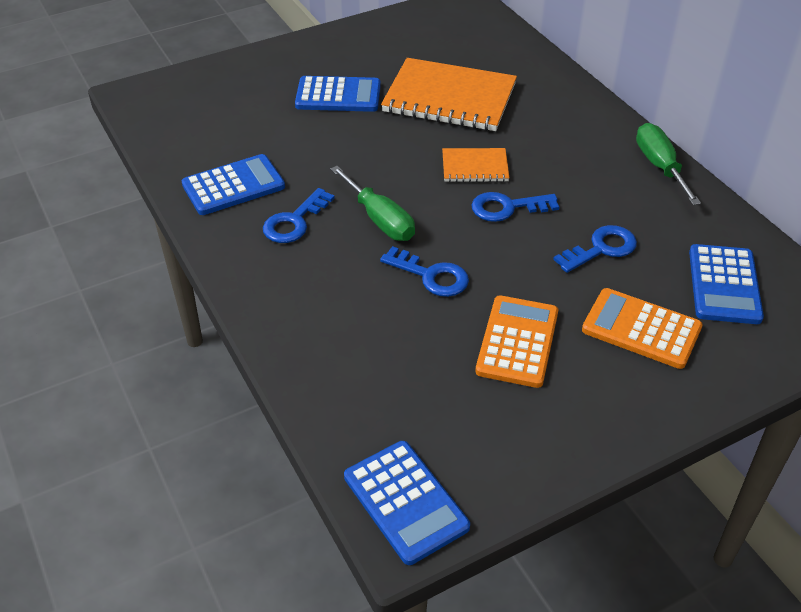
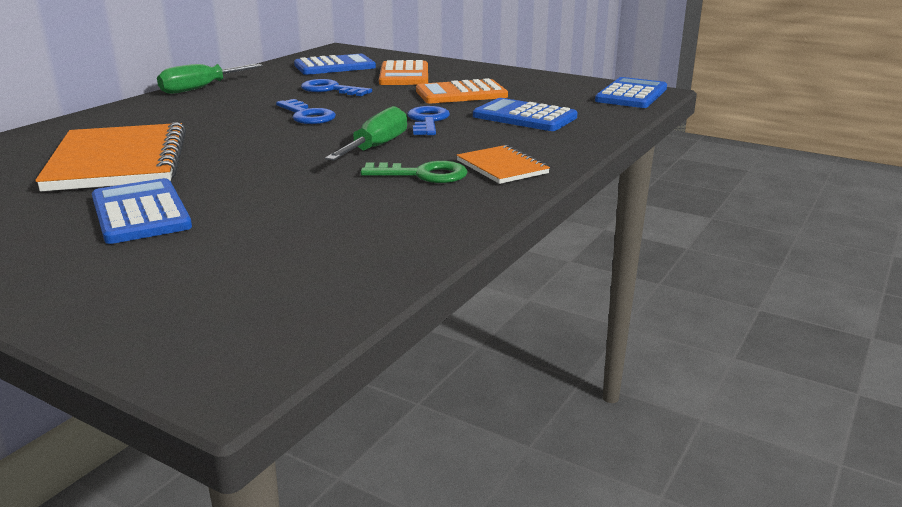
camera: 120 degrees left, 20 degrees down
blue calculator [182,154,285,215] -> blue calculator moved to [473,98,577,131]
blue key [263,188,335,243] -> green key [361,161,468,183]
orange notebook [442,148,510,182] -> orange notebook moved to [456,145,550,184]

